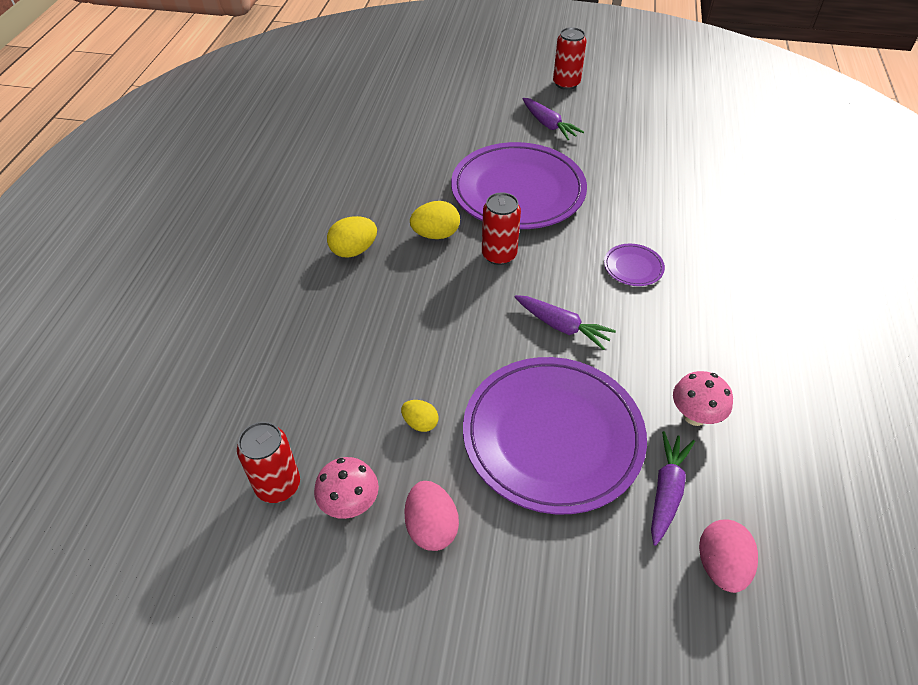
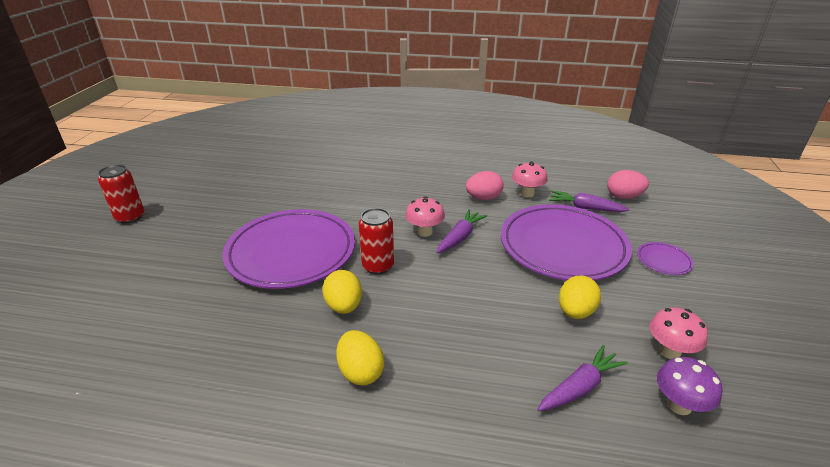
camera: 90 degrees left, 15 degrees down
red can [237,422,300,503] -> purple mushroom [657,357,722,415]
yellow egg [401,400,439,432] -> yellow egg [559,276,601,319], size x1.59
pink egg [404,481,459,551] -> pink egg moved to [466,171,504,200]
purple carrot [523,98,584,140] -> purple carrot moved to [537,345,628,411]
purple plate [604,244,665,286] -> purple plate moved to [637,242,694,275]
none -> pink mushroom [405,196,445,237]

